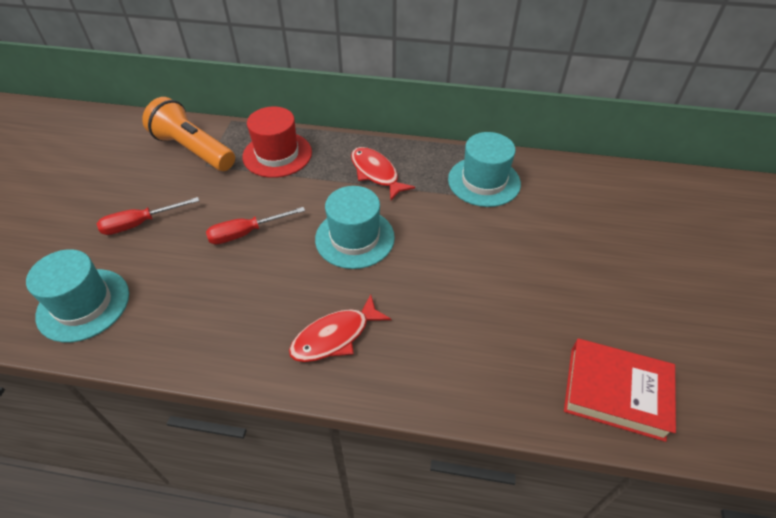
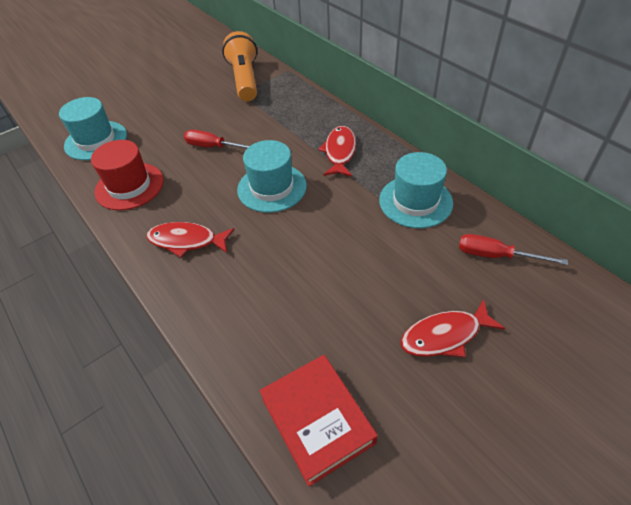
camera: 45 degrees right, 0 degrees up
red screwdriver [97,197,199,235] -> red screwdriver moved to [459,234,568,265]
red hat [243,107,312,178] -> red hat moved to [91,140,164,210]
none -> red fish [401,299,505,357]

